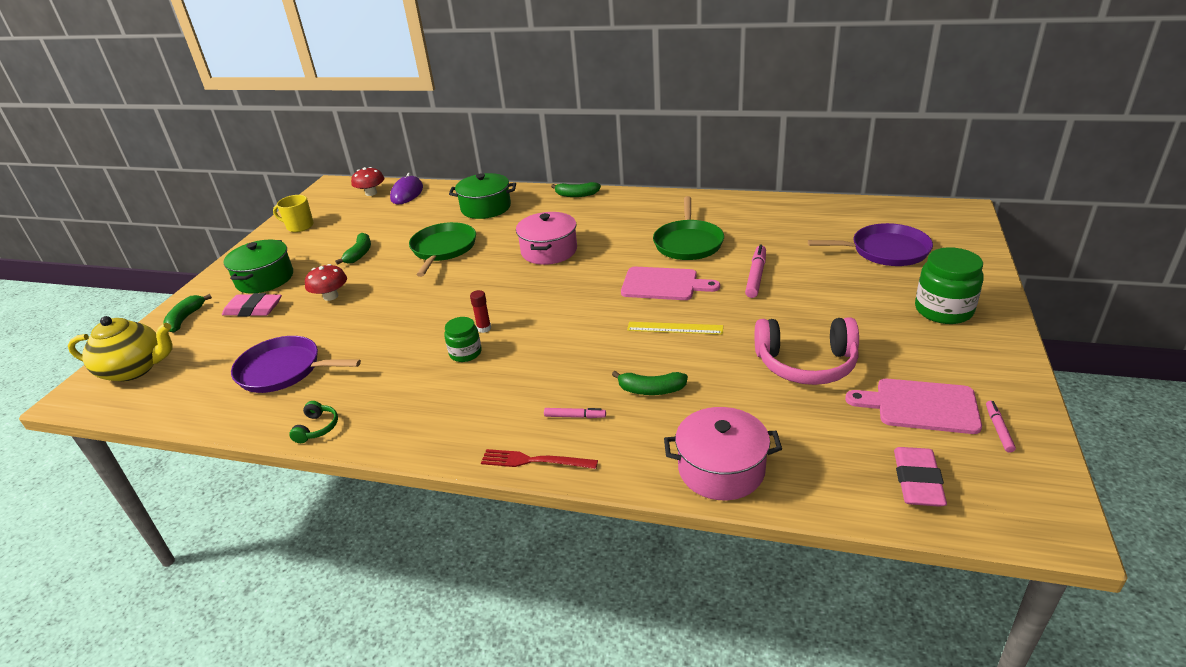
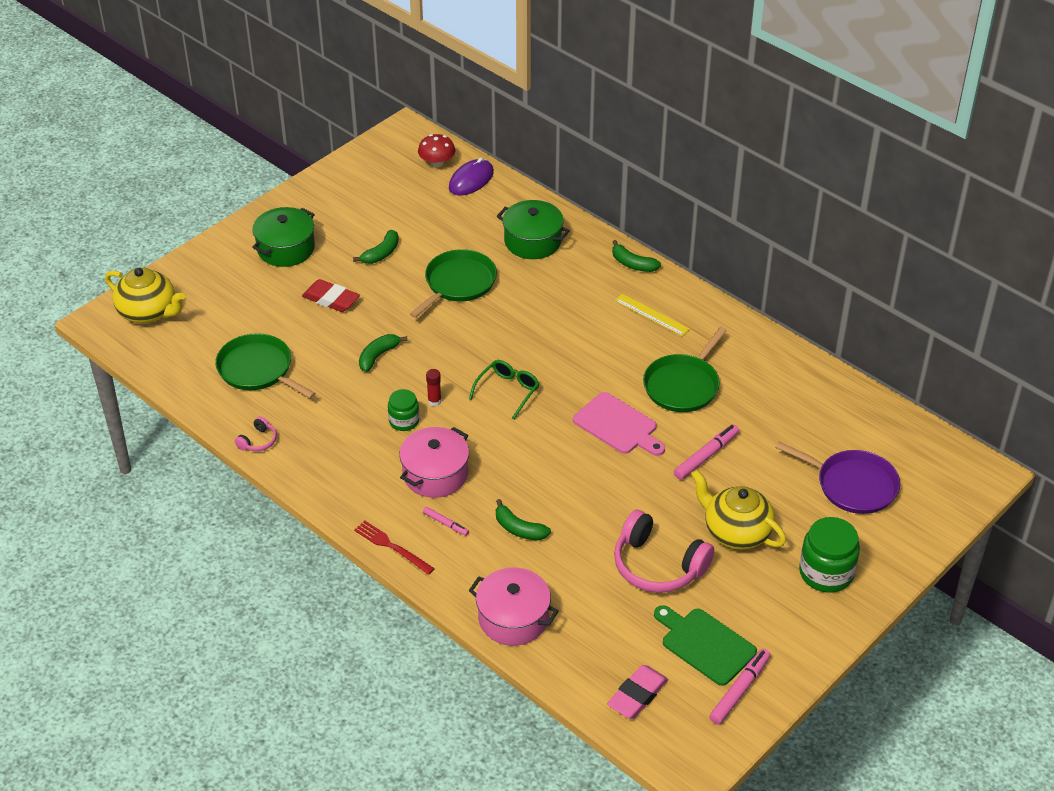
camera: 25 degrees right, 10 degrees up
green banana [163,294,212,332] -> green banana moved to [359,334,408,372]
pink eraser [222,293,282,317] -> none
purple pan [231,336,361,393] -> green pan [215,333,316,399]
yellow mug [273,195,314,232] -> none
green headphones [289,401,338,443] -> pink headphones [235,416,277,451]
red mushroom [305,264,347,301] -> red eraser [302,279,360,312]
pink pot [516,212,577,265] -> pink pot moved to [399,427,469,498]
yellow ruler [627,322,723,335] -> yellow ruler moved to [615,294,690,336]
pink cutting board [845,379,982,434] -> green cutting board [654,605,757,686]
pink marker [986,401,1016,453] -> pink marker [709,649,771,725], size x1.71
none -> green glasses [469,360,539,420]
none -> yellow teapot [691,470,786,550]

